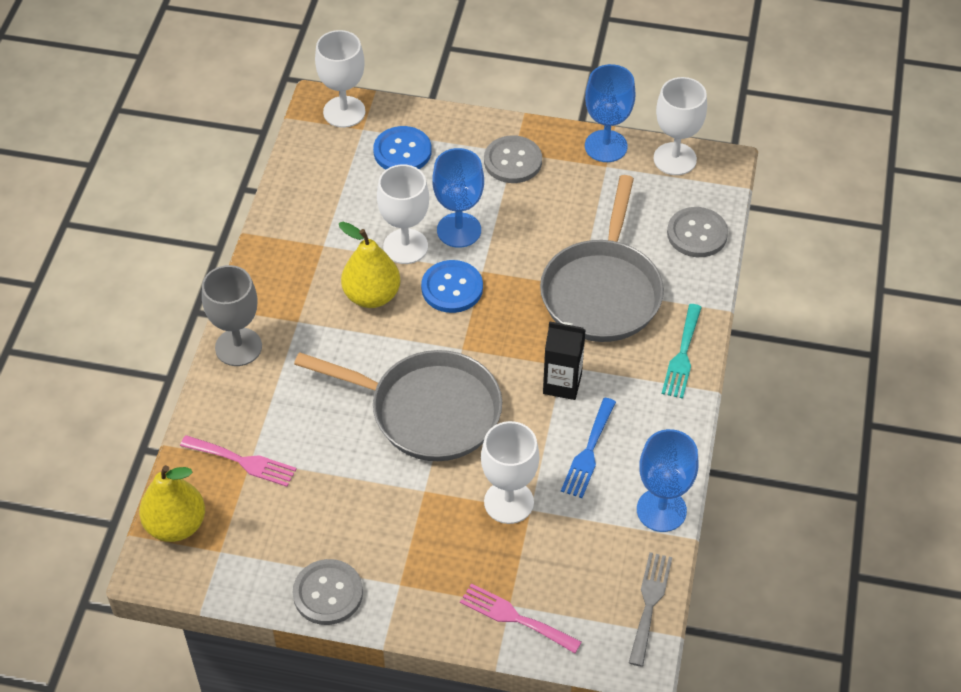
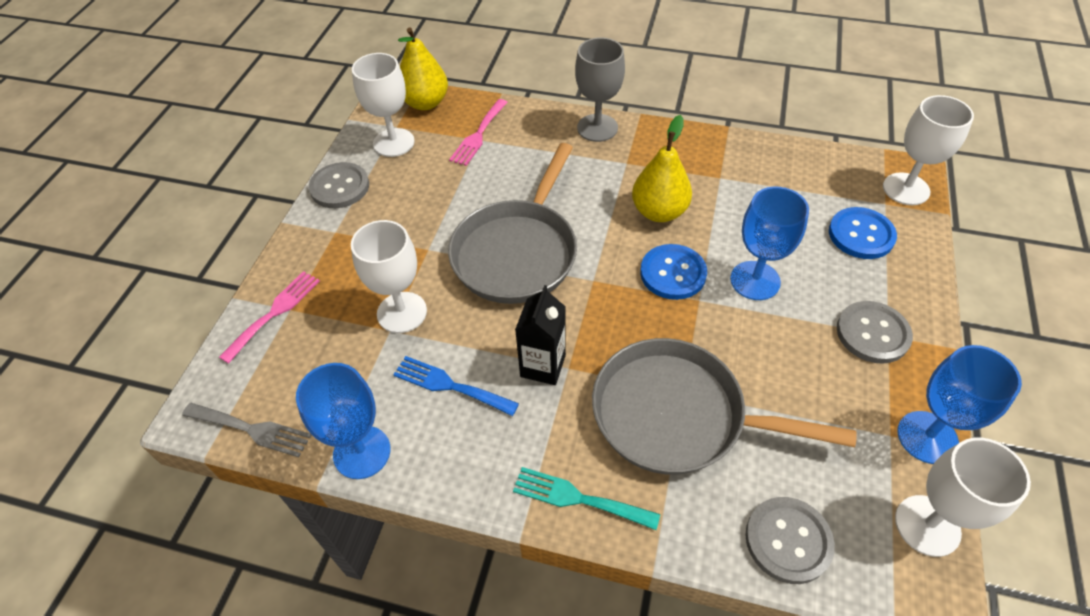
camera: 95 degrees right, 0 degrees up
white goblet [377,165,429,264] -> white goblet moved to [352,53,415,157]

